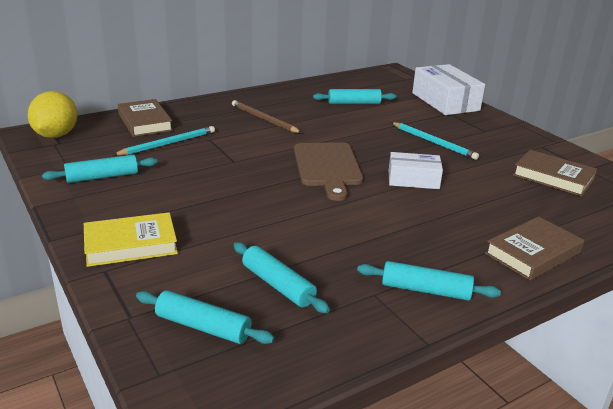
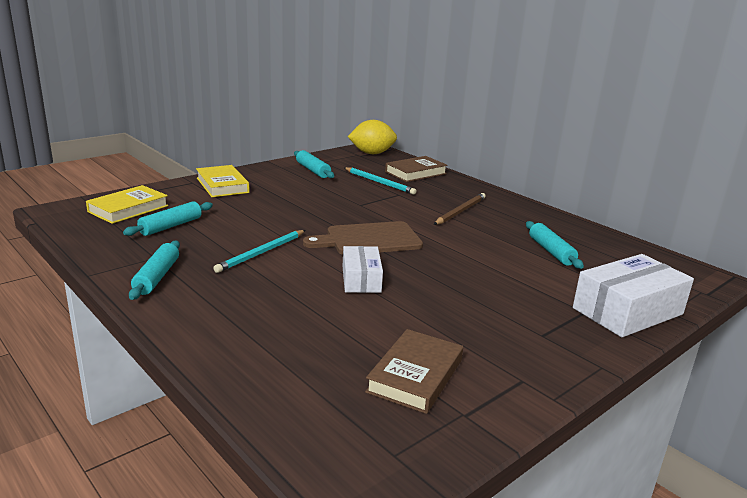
camera: 80 degrees right, 5 degrees down
turquoise rolling pin [136,290,275,344] -> yellow book [86,185,168,224]
turquoise pencil [391,122,479,160] -> turquoise pencil moved to [213,230,305,273]
brown book [485,216,584,280] -> none

